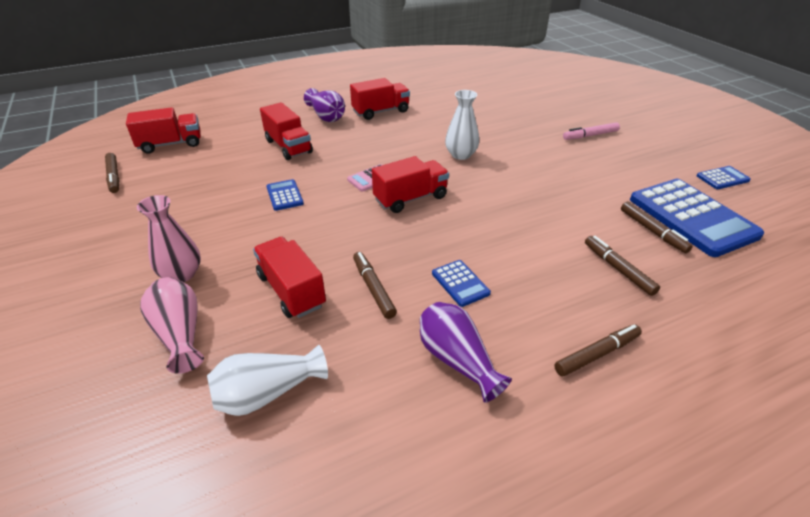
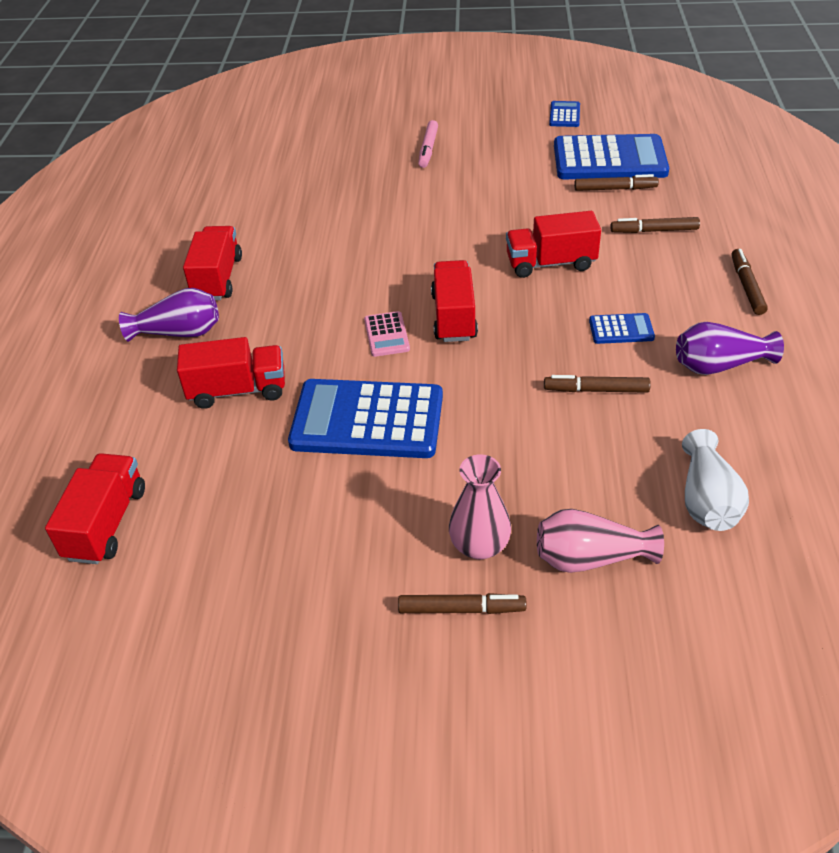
camera: 60 degrees left, 5 degrees up
brown marker [105,153,119,193] -> brown marker moved to [398,593,527,614]
red truck [253,237,326,318] -> red truck moved to [506,211,601,278]
blue calculator [266,179,304,211] -> blue calculator [288,379,443,458], size x2.23
white vase [445,90,479,160] -> none

